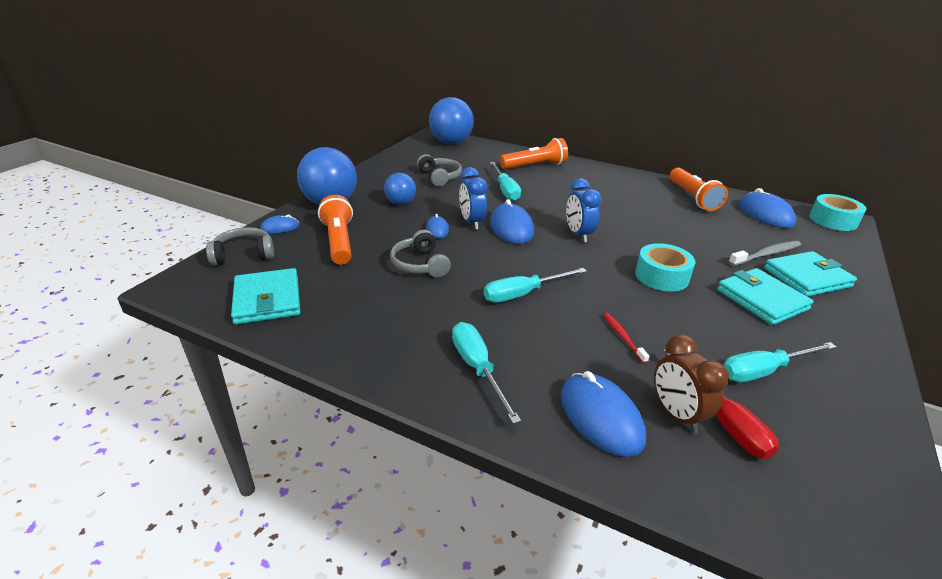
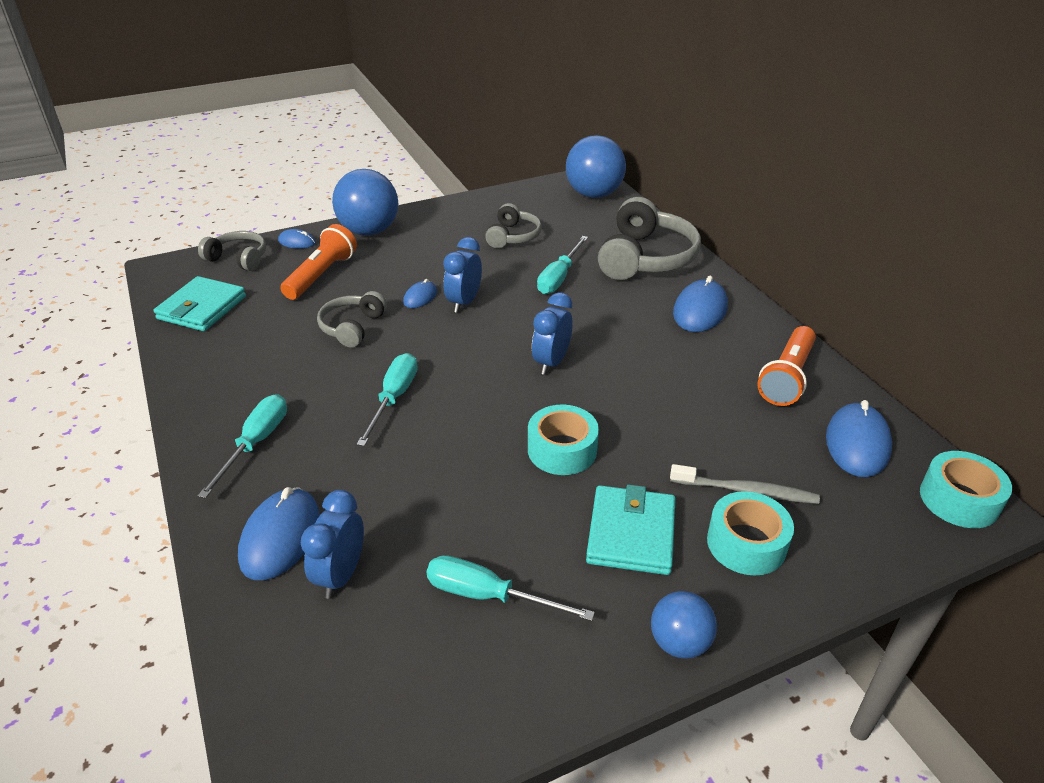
camera: 40 degrees right, 5 degrees up
blue ball [384,173,416,205] -> blue ball moved to [651,591,717,659]
turquoise screwdriver [484,268,587,303] -> turquoise screwdriver turned 90 degrees clockwise [356,353,418,446]
blue mouse [490,199,534,244] -> blue mouse moved to [673,275,728,332]
orange flashlight [500,138,568,169] -> grey headphones [598,197,701,280]
red toothbrush [603,312,650,363] -> none
brown clock [654,334,729,433] -> blue clock [301,490,364,599]
red screwdriver [663,349,779,459] -> none
turquoise wallet [764,251,857,297] -> turquoise tape [707,491,794,576]

